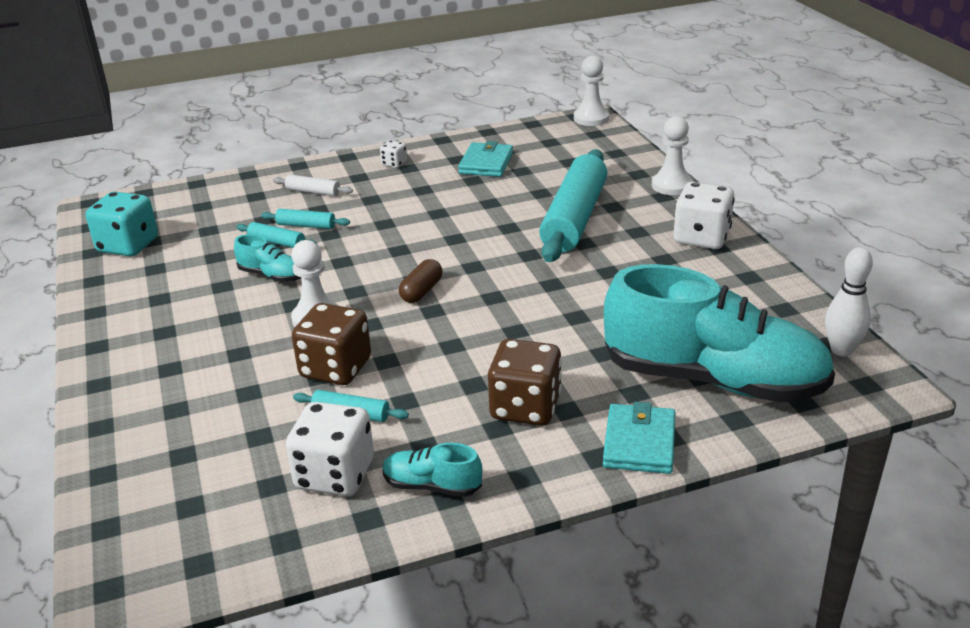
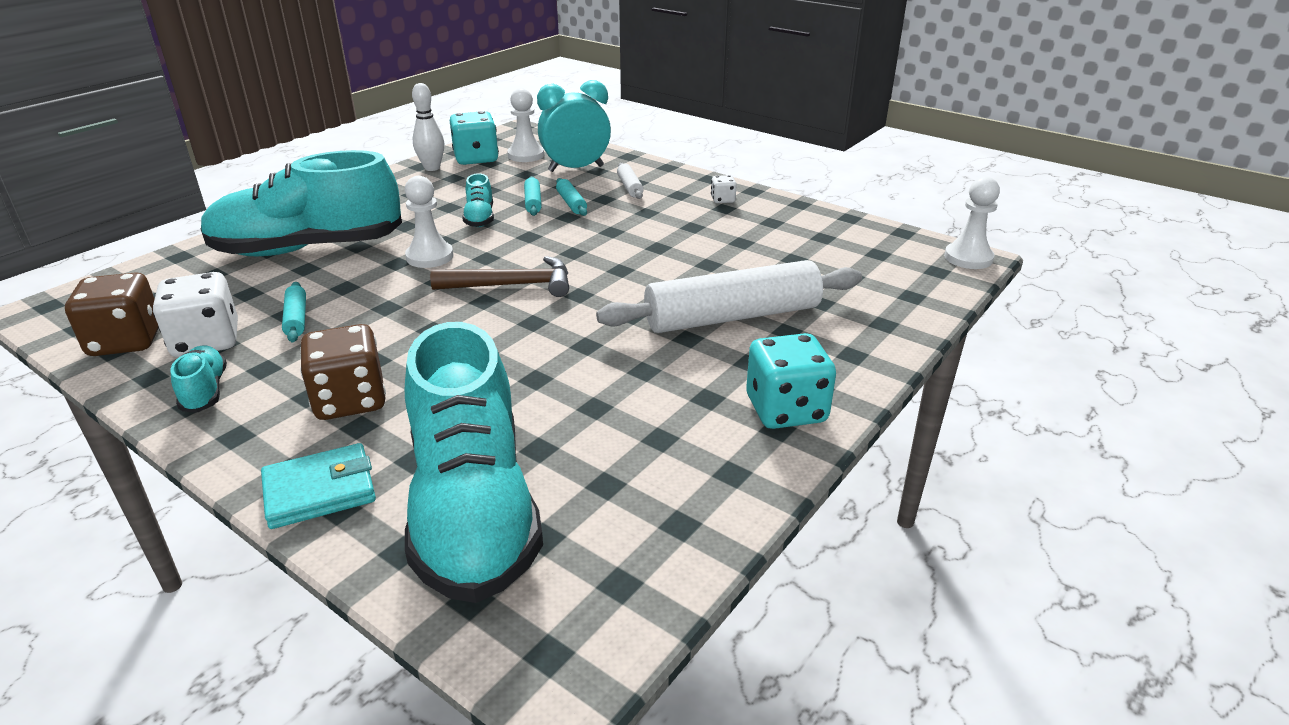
camera: 55 degrees right, 0 degrees up
brown dice [292,303,371,385] -> brown dice moved to [65,272,159,356]
brown capsule [399,259,442,303] -> brown hammer [430,256,569,297]
turquoise wallet [458,141,513,177] -> none
turquoise rolling pin [539,149,607,262] -> white rolling pin [596,260,862,333]
white pawn [652,116,693,195] -> white pawn moved to [507,88,544,162]
white dice [674,182,735,249] -> turquoise dice [746,333,836,429]
white bowling pin [825,247,873,356] -> white bowling pin moved to [412,83,444,171]
none -> turquoise shoe [200,150,402,256]
none -> turquoise clock [537,80,611,172]

